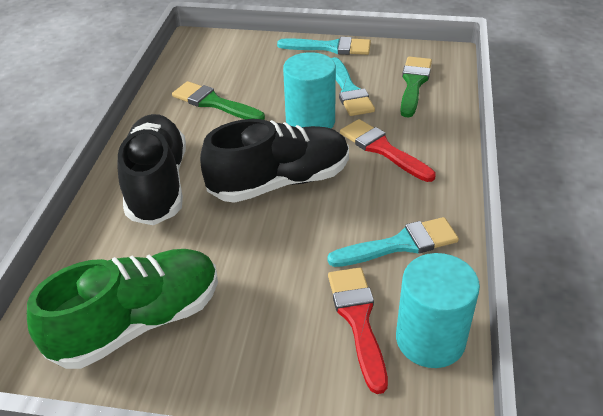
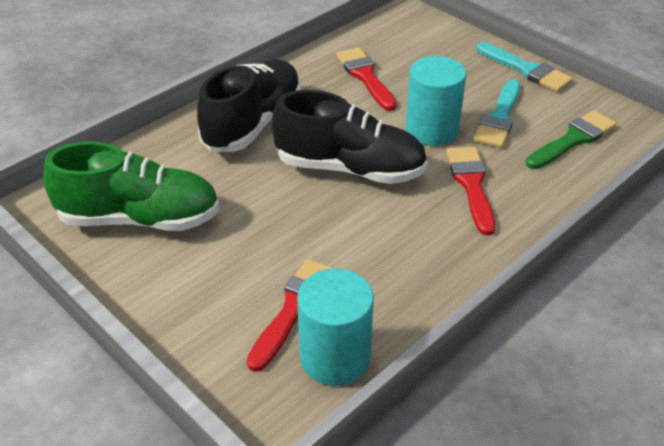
camera: 35 degrees right, 0 degrees up
green brush [172,81,265,120] -> red brush [336,47,397,111]
turquoise brush [327,217,459,267] -> none

